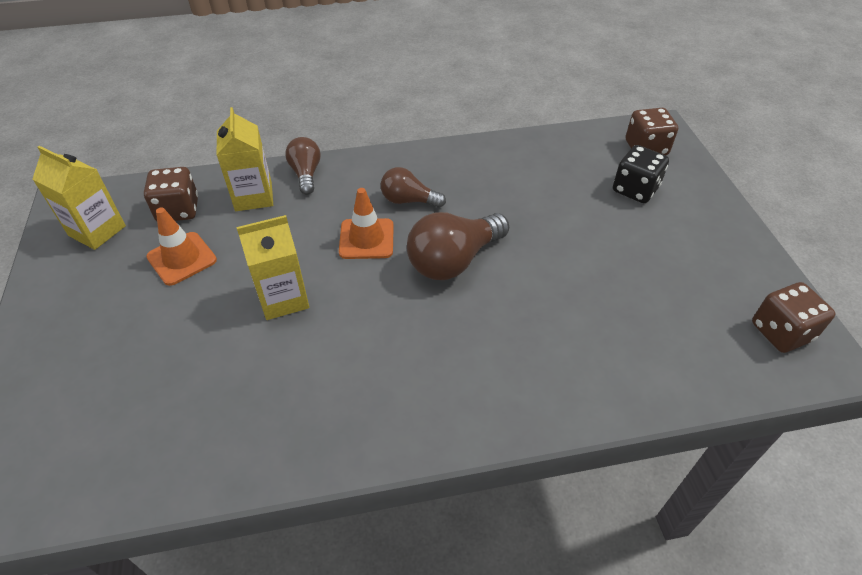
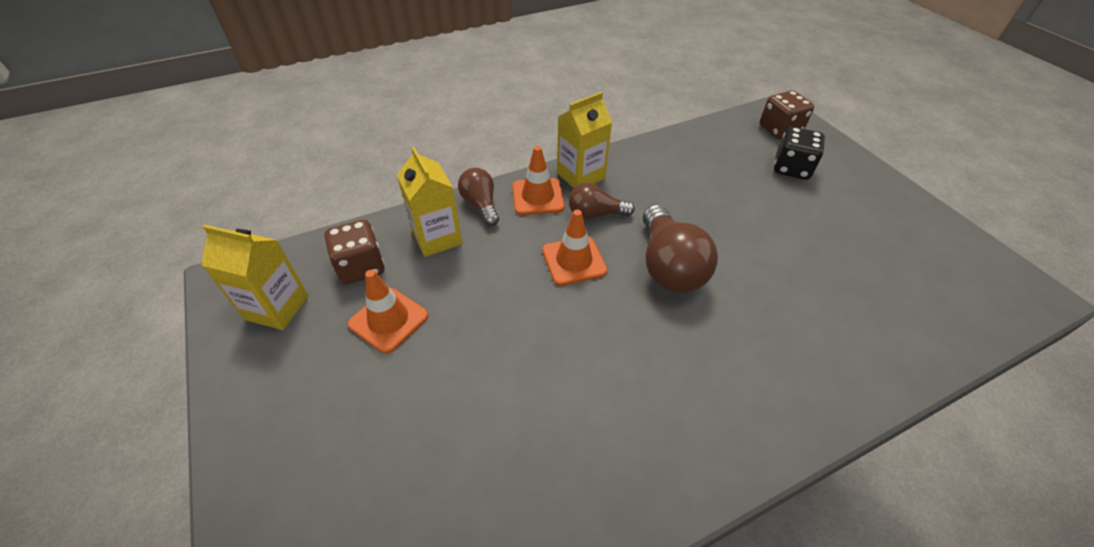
camera: 15 degrees left, 0 degrees up
yellow carton [237,215,309,320] -> yellow carton moved to [557,92,612,188]
brown light bulb [407,212,509,280] -> brown light bulb turned 45 degrees counterclockwise [643,205,718,293]
brown dice [752,282,835,353] -> none
none -> orange traffic cone [512,146,565,215]

